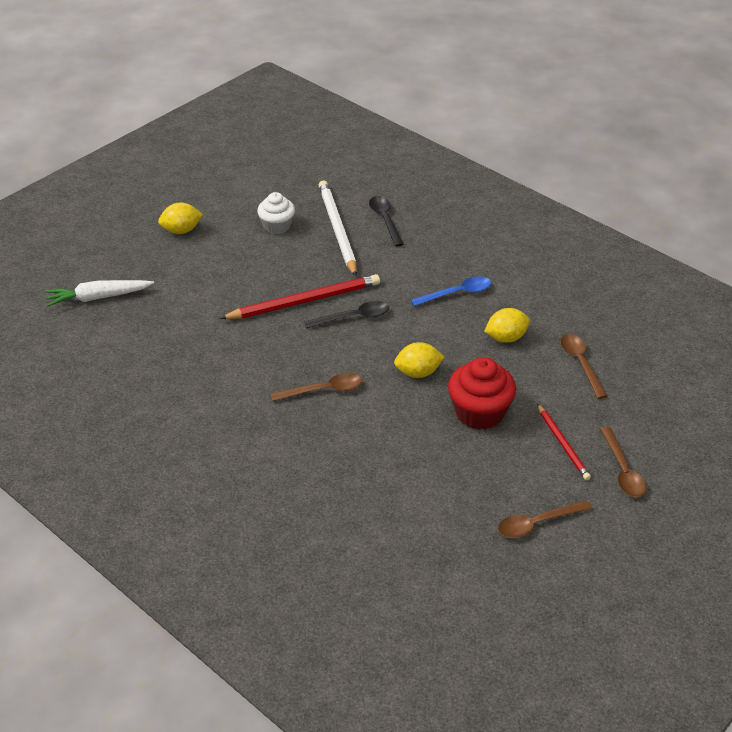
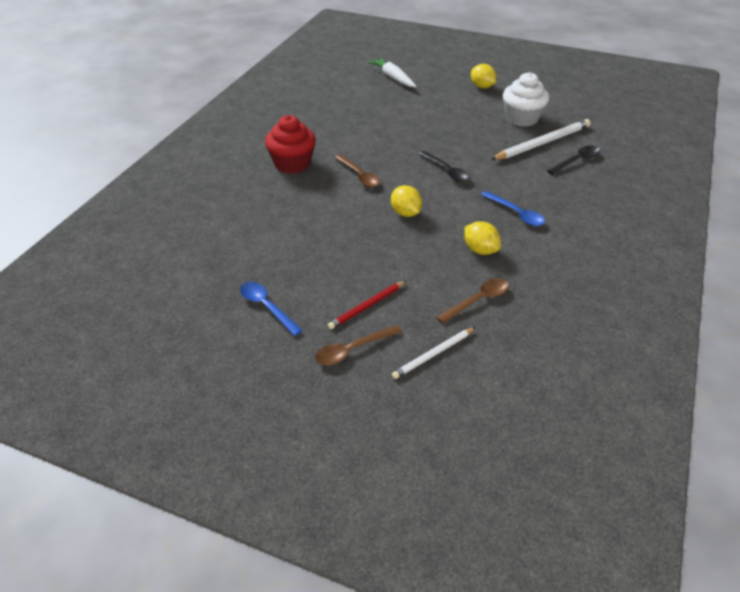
camera: 70 degrees right, 0 degrees up
red pencil [219,274,380,319] -> none
white cupcake [257,192,295,234] -> white cupcake [503,72,549,127], size x1.51
red cupcake [448,357,516,430] -> red cupcake moved to [265,115,316,174]
brown spoon [498,500,592,538] -> blue spoon [240,282,303,336]
none -> white pencil [392,327,476,379]

